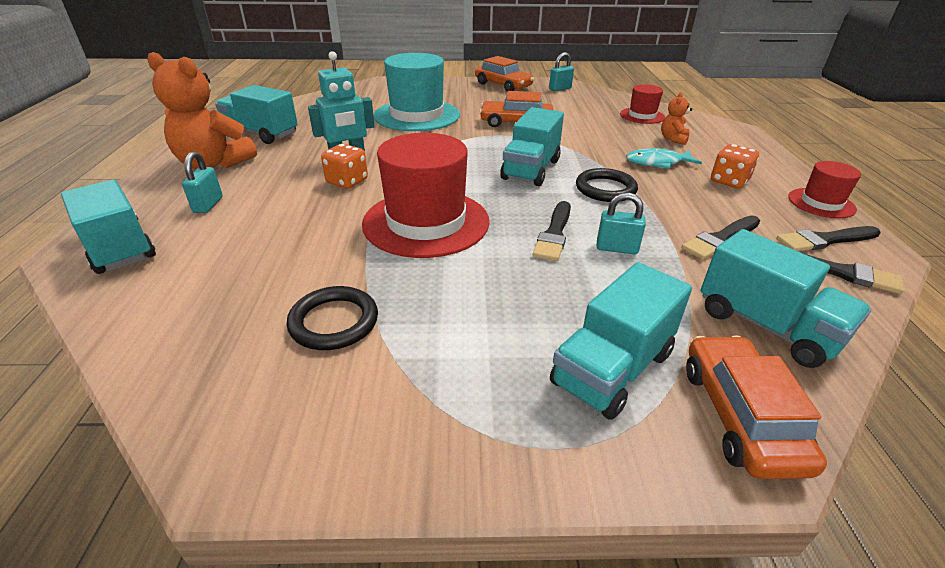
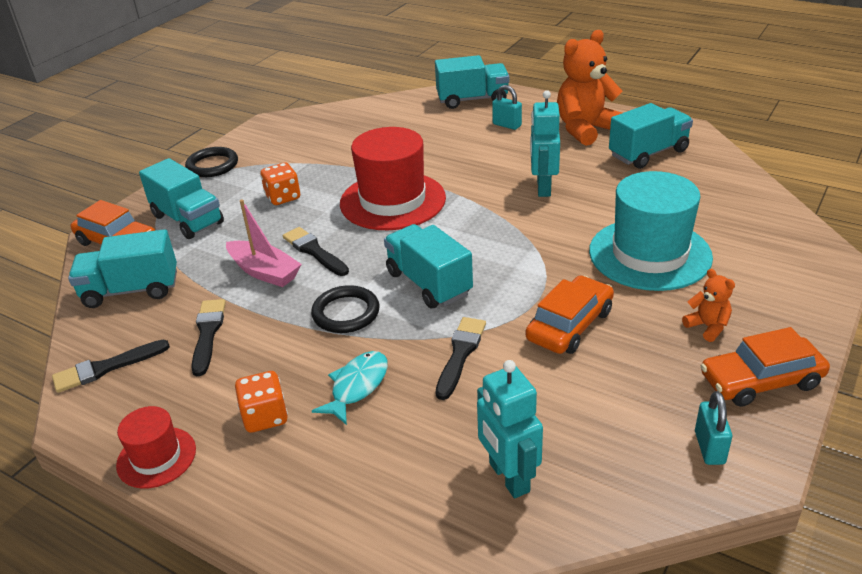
camera: 125 degrees right, 0 degrees up
black ring [286,286,378,350] -> black ring moved to [185,147,238,177]
orange dice [321,144,368,189] -> orange dice moved to [260,163,300,205]
turquoise truck [550,262,692,420] -> turquoise truck turned 150 degrees clockwise [139,158,224,239]
turquoise padlock [597,193,646,254] -> pink boat [226,199,302,287]
red hat [620,84,665,124] -> turquoise robot [477,360,543,498]
orange teddy bear [661,92,692,145] -> orange teddy bear moved to [682,269,735,342]
black brush [776,226,881,251] -> black brush moved to [436,317,486,400]

